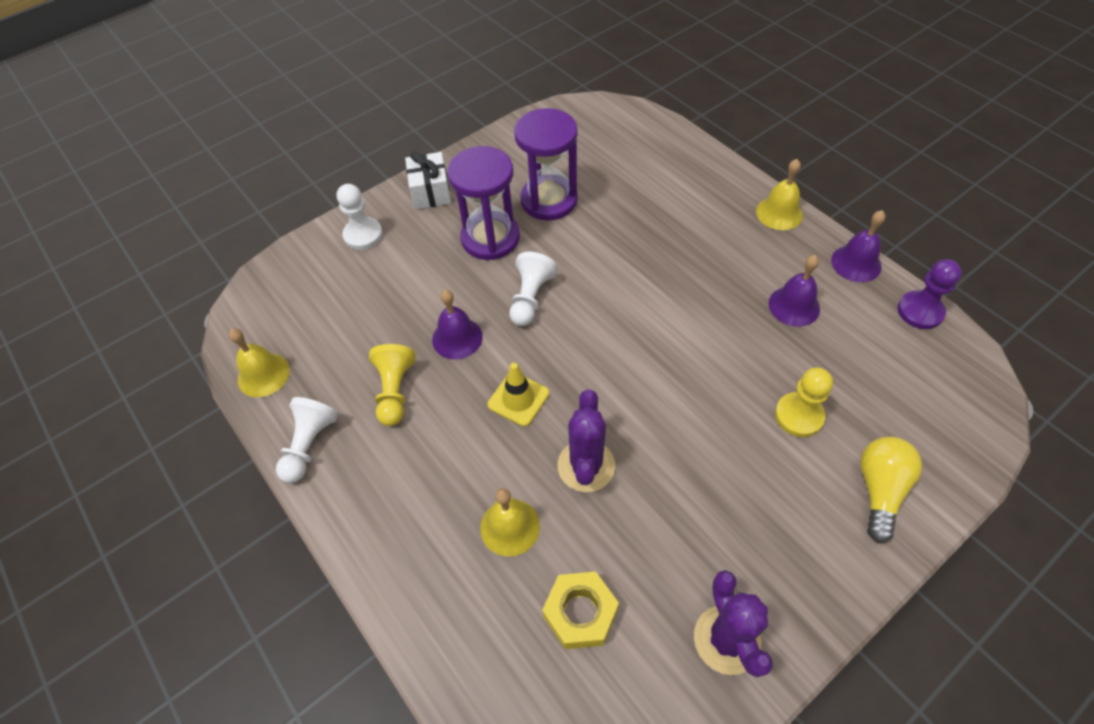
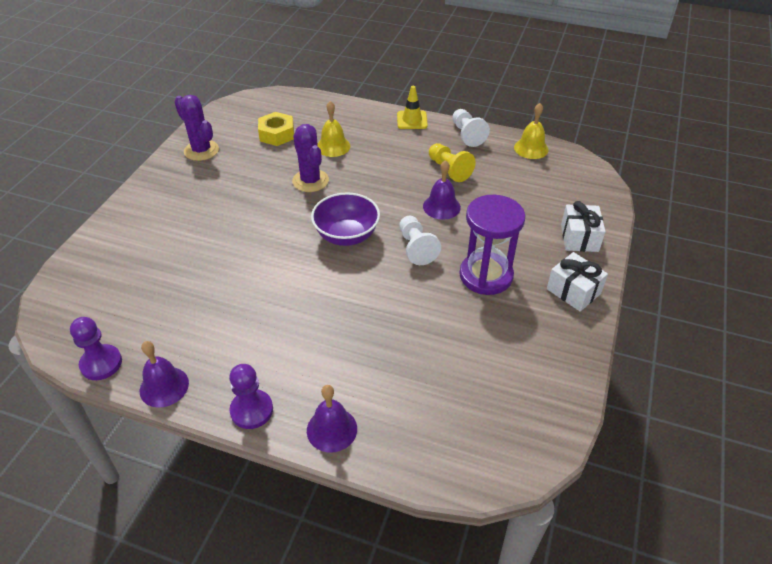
camera: 145 degrees right, 10 degrees down
white pawn [337,184,383,250] -> white gift [561,201,606,252]
yellow traffic cone [488,363,549,426] -> yellow traffic cone moved to [397,86,428,129]
purple hourglass [514,108,578,220] -> none
yellow bell [756,159,803,230] -> purple pawn [229,364,273,429]
purple bell [768,255,820,327] -> purple bell moved to [307,385,357,453]
yellow pawn [775,367,833,437] -> none
yellow light bulb [860,437,922,543] -> none
none -> purple bowl [311,192,380,246]

